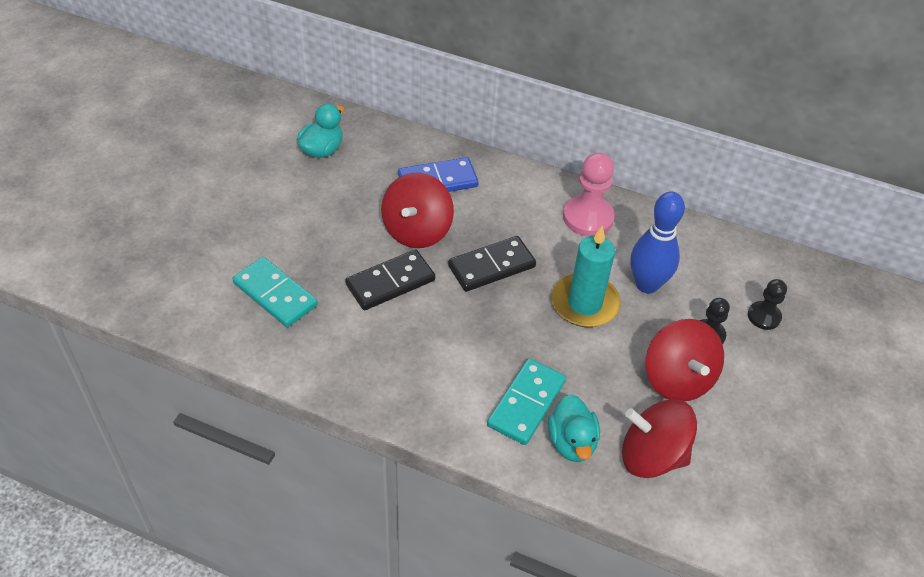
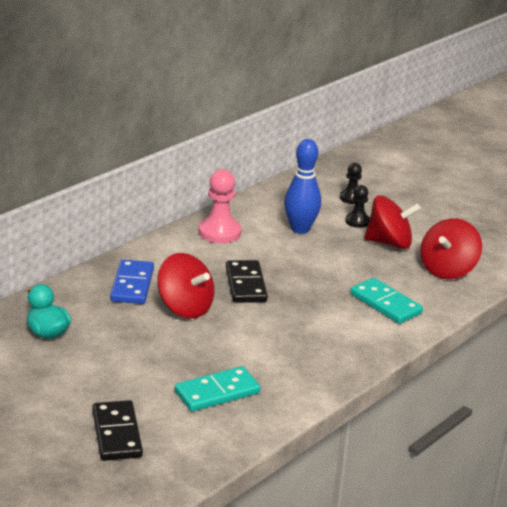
camera: 70 degrees left, 20 degrees down
black domino [345,249,435,310] -> black domino moved to [92,400,143,461]
turquoise duck [548,394,600,462] -> none
turquoise candle [551,226,621,327] -> none

